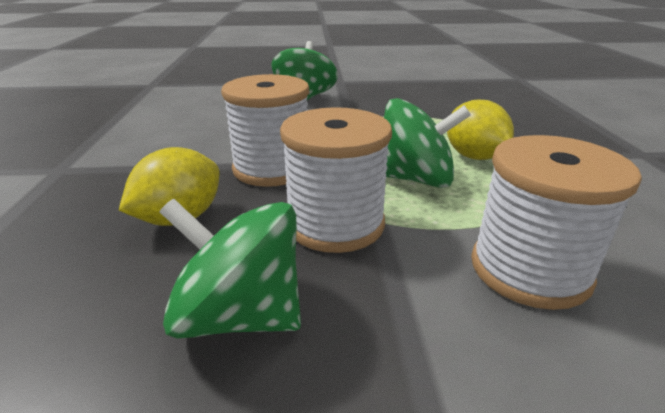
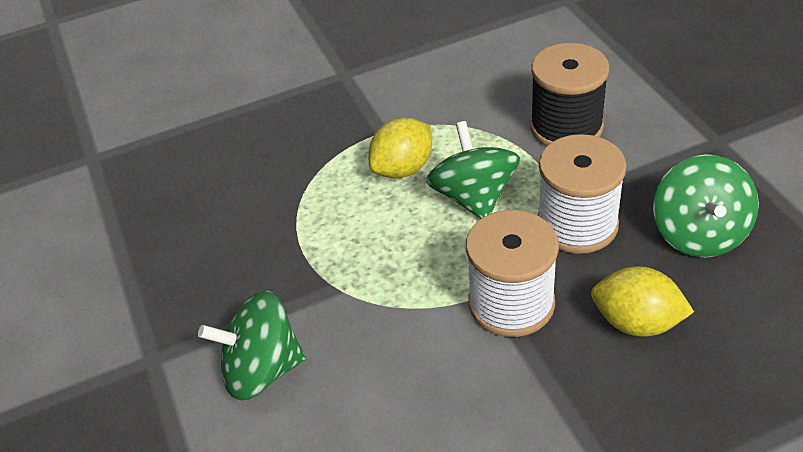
camera: 105 degrees left, 15 degrees up
white spool [471,135,642,310] -> black spool [530,43,610,146]

